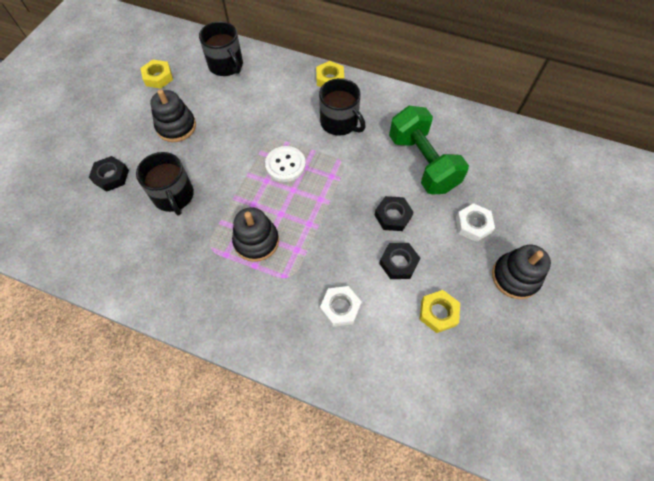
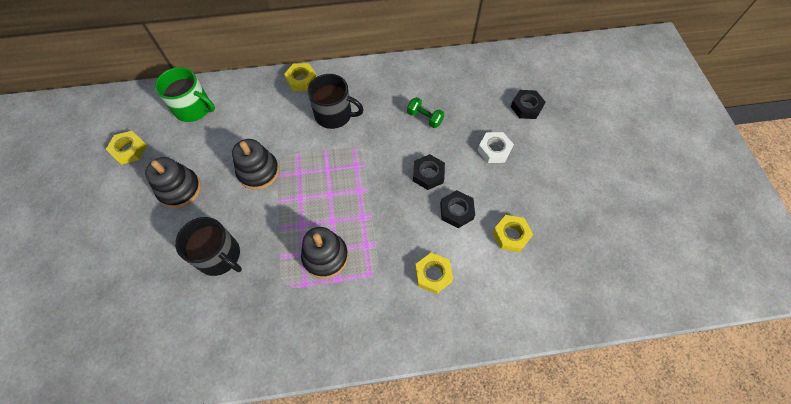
camera: 30 degrees left, 0 degrees up
black nut [89,156,129,192] -> black nut moved to [511,90,546,119]
black mug [199,21,243,76] -> green mug [155,67,215,122]
white button [265,146,306,182] -> none
white nut [320,286,362,327] -> yellow nut [415,253,453,294]
green dumbbell [389,106,469,195] -> green dumbbell [407,97,444,128], size x0.44
black stacking toy [492,245,551,299] -> black stacking toy moved to [232,139,279,190]

